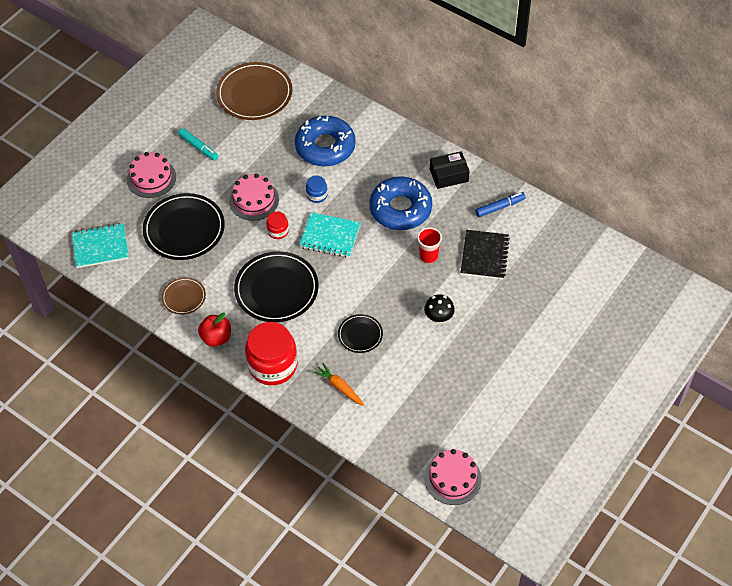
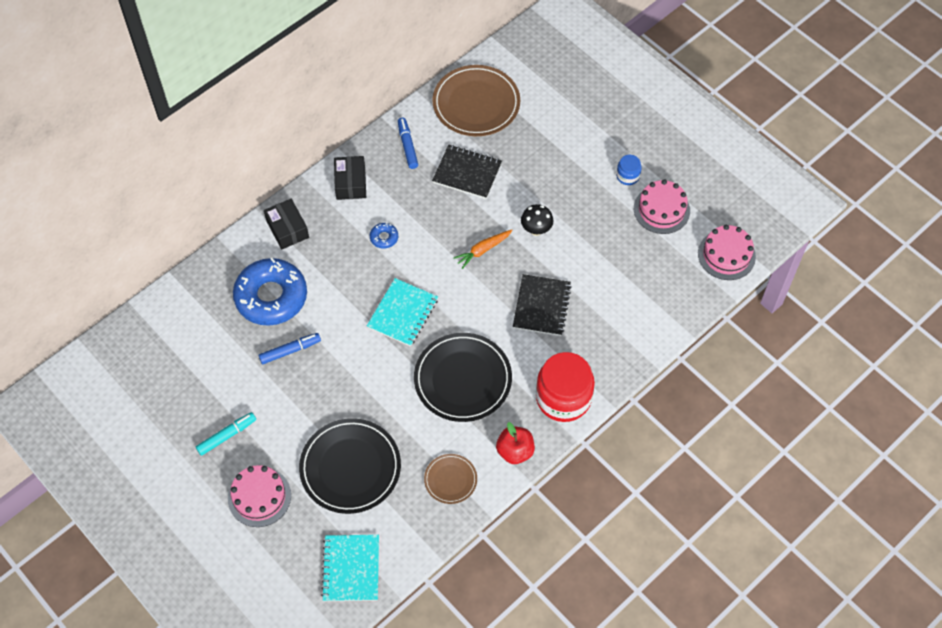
camera: 80 degrees left, 5 degrees up
brown plate [216,62,292,120] -> brown plate moved to [432,65,520,136]
pink cake [229,174,279,221] -> pink cake moved to [634,180,690,234]
red jar [266,211,289,239] -> none
blue jar [306,176,328,203] -> blue jar moved to [616,155,642,185]
orange carrot [313,363,364,406] -> orange carrot moved to [453,230,513,269]
black plate [338,314,383,353] -> black notebook [513,274,572,336]
blue donut [369,176,432,230] -> blue donut [370,223,398,249], size x0.40
red cup [417,227,442,263] -> none
none -> blue marker [259,333,321,364]
none -> black box [264,199,309,250]

